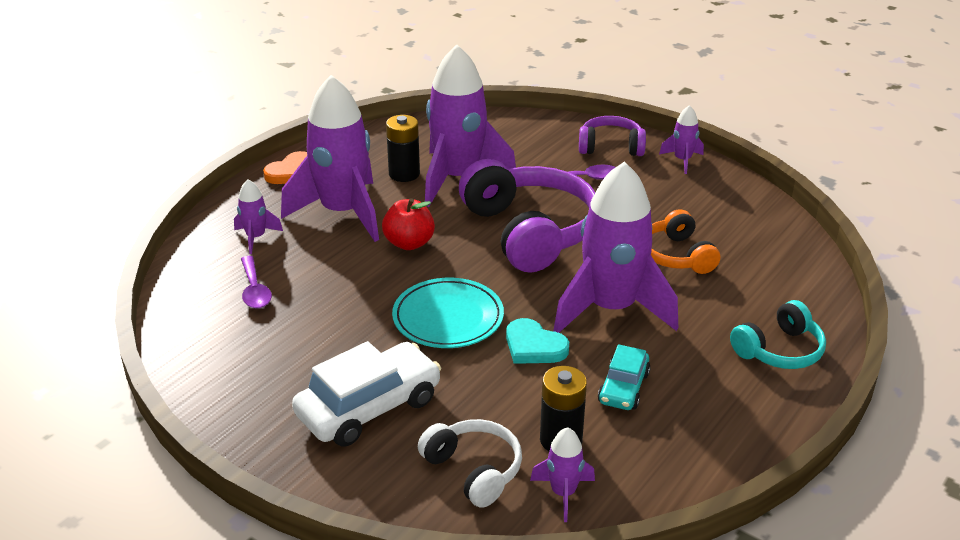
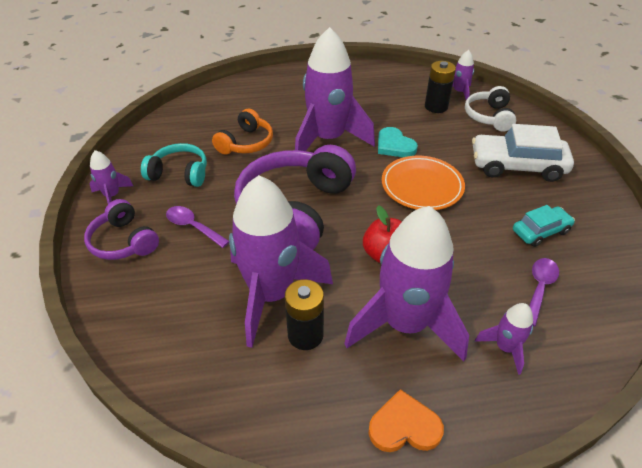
camera: 135 degrees left, 10 degrees up
turquoise plate [392,278,504,348] -> orange plate [382,156,465,210]
turquoise heart [506,318,569,364] -> turquoise heart turned 150 degrees clockwise [378,127,418,157]
turquoise car [598,344,651,410] -> turquoise car moved to [513,205,575,247]
turquoise headphones [730,300,826,369] -> turquoise headphones moved to [141,143,207,187]

